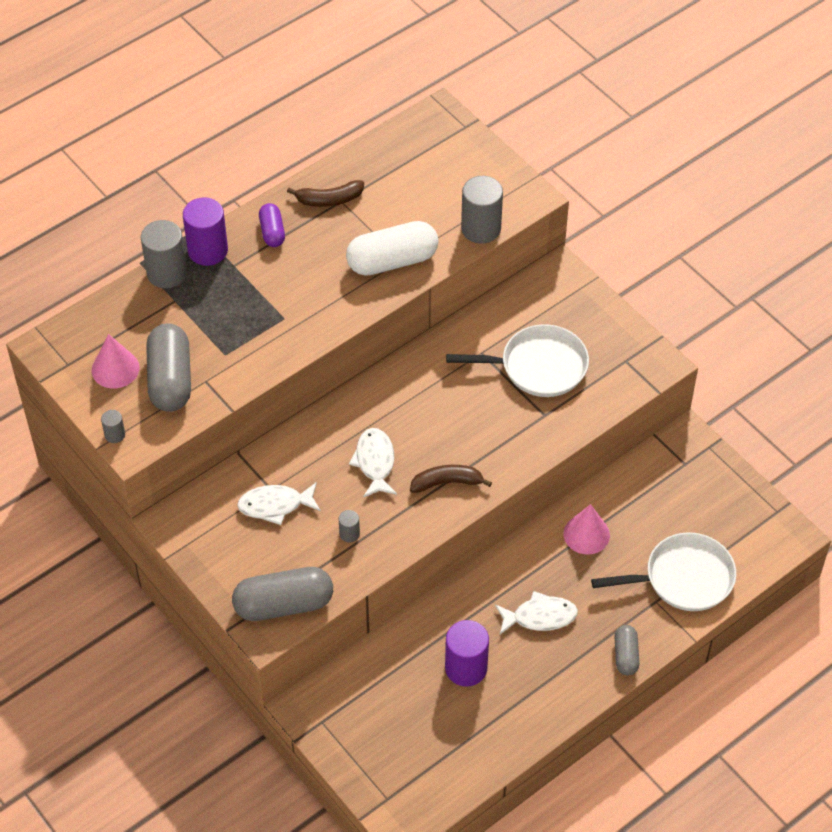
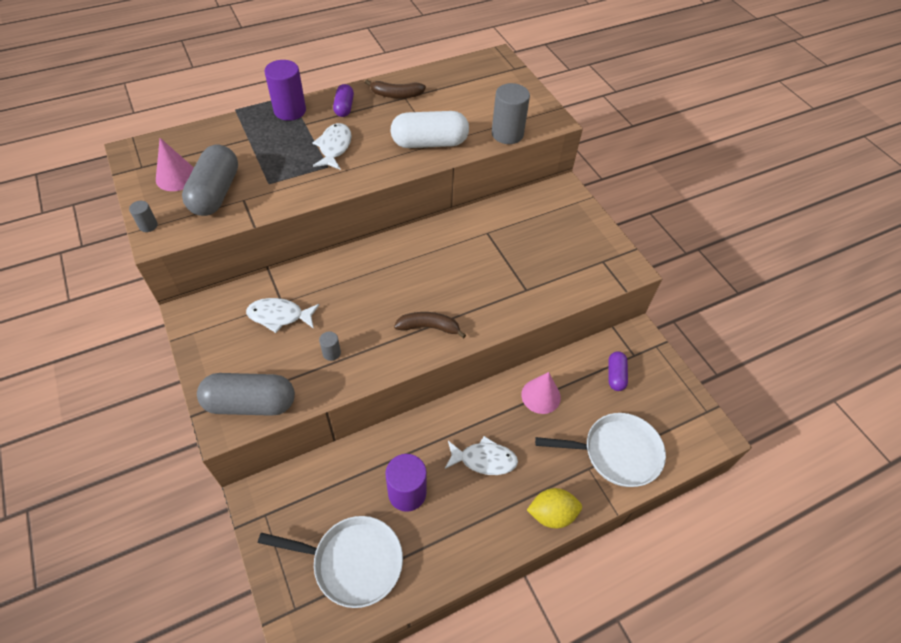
camera: 10 degrees right, 0 degrees up
grey cylinder [141,220,187,288] -> none
white fish [349,428,397,498] -> white fish moved to [312,123,352,170]
white pan [446,324,589,397] -> white pan moved to [258,516,403,608]
grey capsule [614,625,639,675] -> yellow lemon [527,488,582,528]
none -> purple capsule [608,351,628,391]

